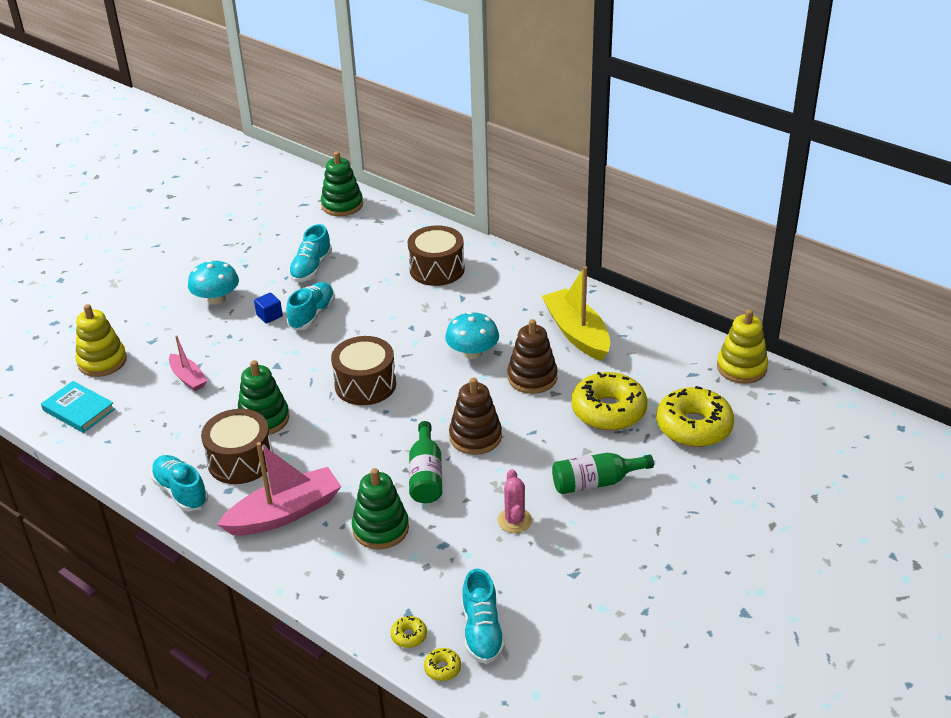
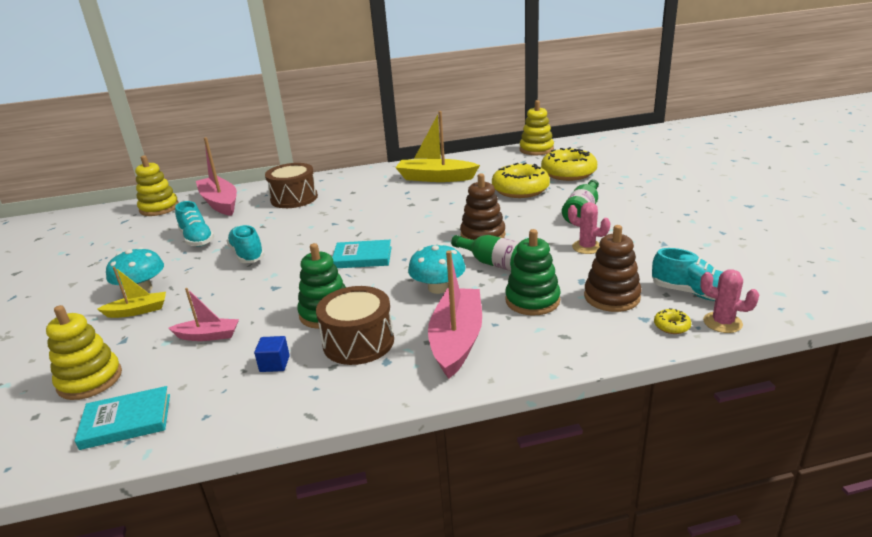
camera: 50 degrees left, 10 degrees down
turquoise shoe [151,455,208,512] -> none
blue cube [254,292,283,324] -> blue cube moved to [254,336,290,372]
green stacking toy [321,151,363,216] -> yellow stacking toy [135,155,179,216]
brown drum [331,336,396,405] -> turquoise book [332,240,391,268]
yellow donut [424,648,461,681] -> pink cactus [700,269,759,333]
turquoise mushroom [445,312,499,359] -> turquoise mushroom moved to [408,243,466,294]
brown stacking toy [507,319,558,394] -> brown stacking toy moved to [584,225,642,312]
none -> yellow boat [97,267,166,318]
none -> pink boat [196,137,237,216]

